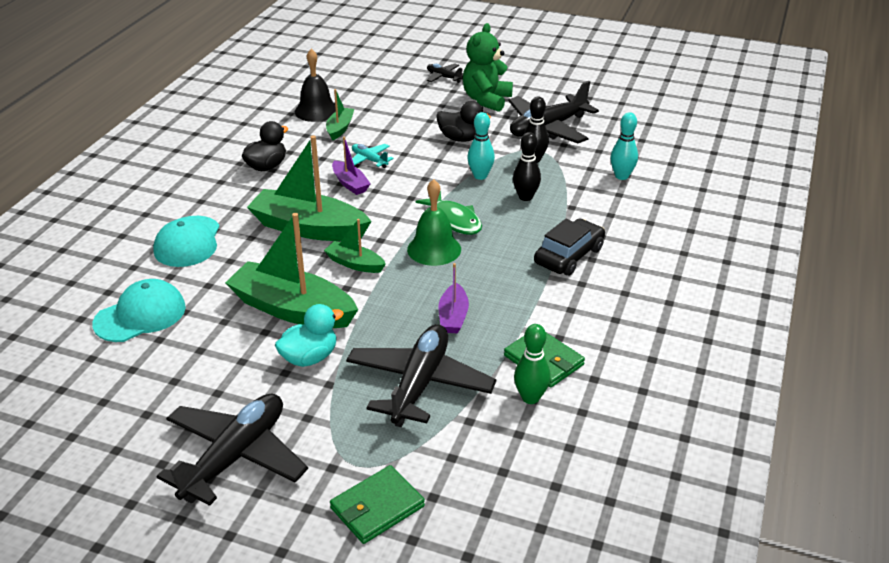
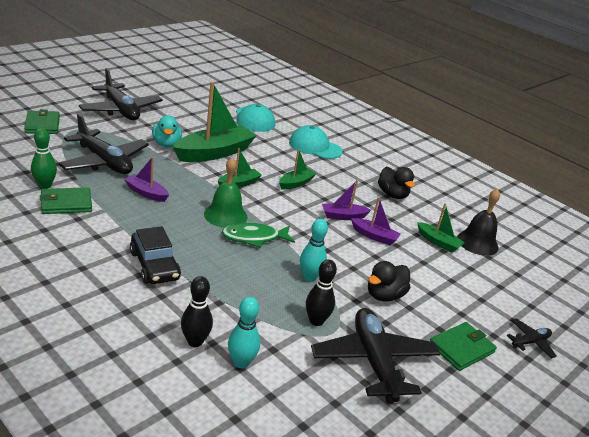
camera: 110 degrees right, 5 degrees down
green boat [247,135,372,241] -> green boat [279,149,317,190], size x0.50
turquoise plane [352,144,394,168] -> purple boat [351,197,401,245]
green teddy bear [463,23,513,112] -> green wallet [430,322,497,371]
black bowling pin [513,132,541,201] -> black bowling pin moved to [181,276,213,347]

